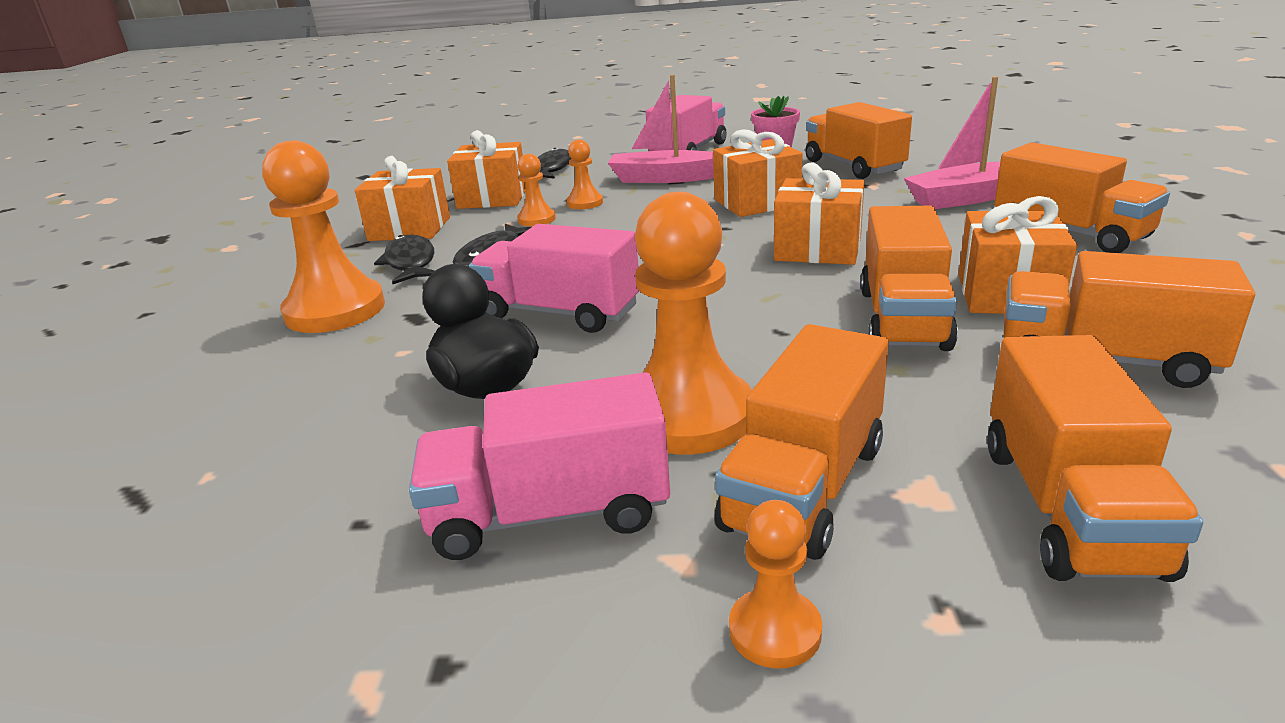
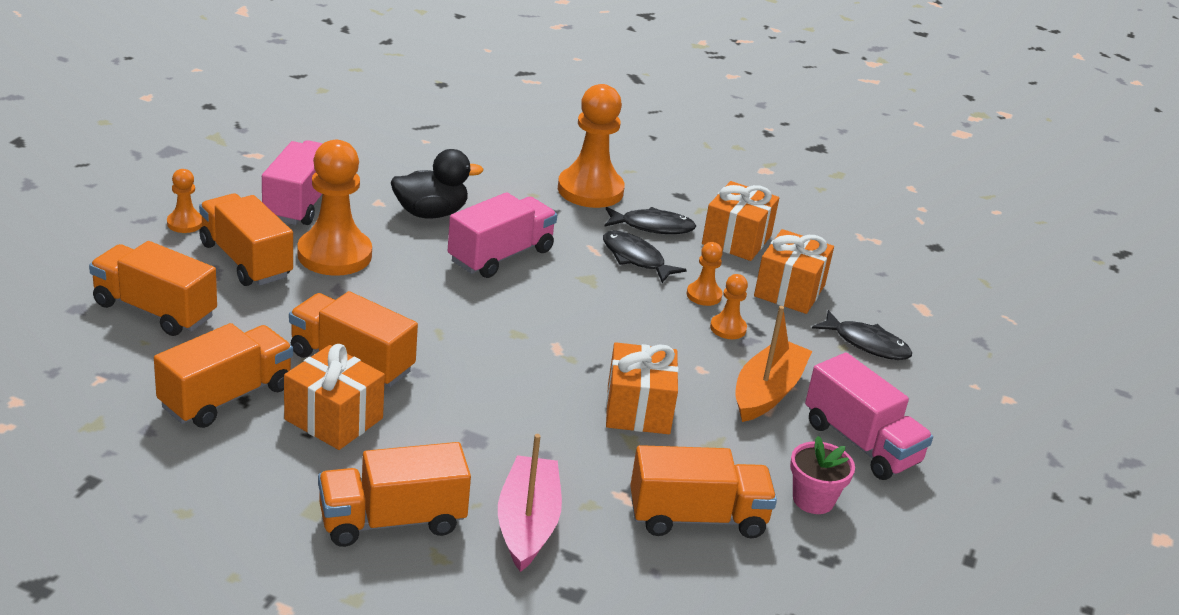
camera: 105 degrees right, 5 degrees up
pink boat [608,75,714,183] -> orange boat [735,306,812,422]
orange gift [774,163,865,265] -> none

